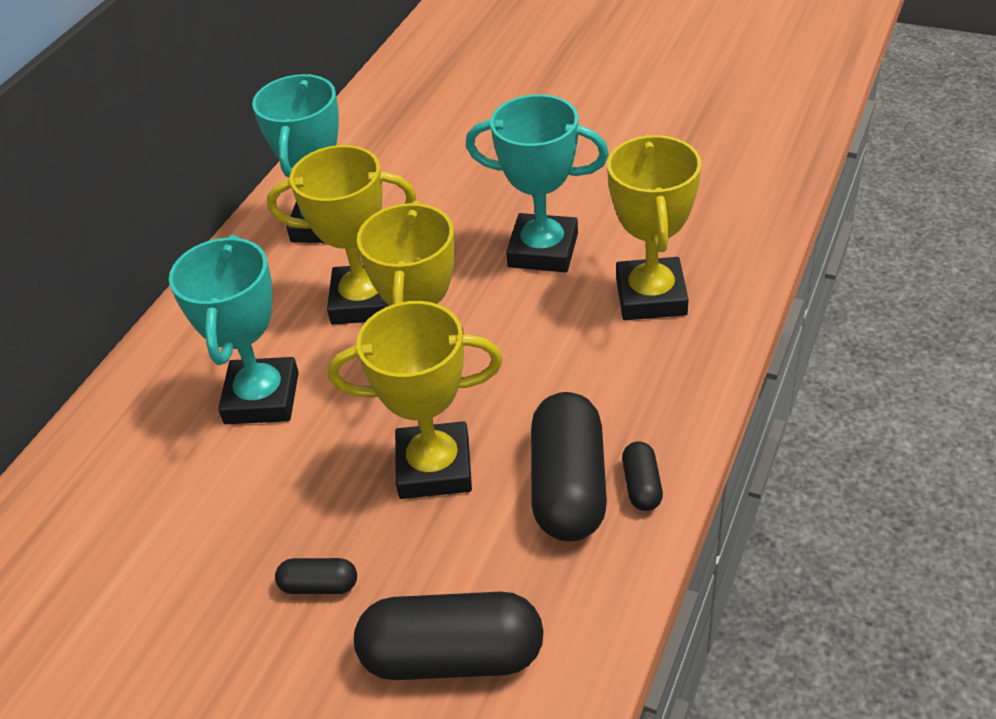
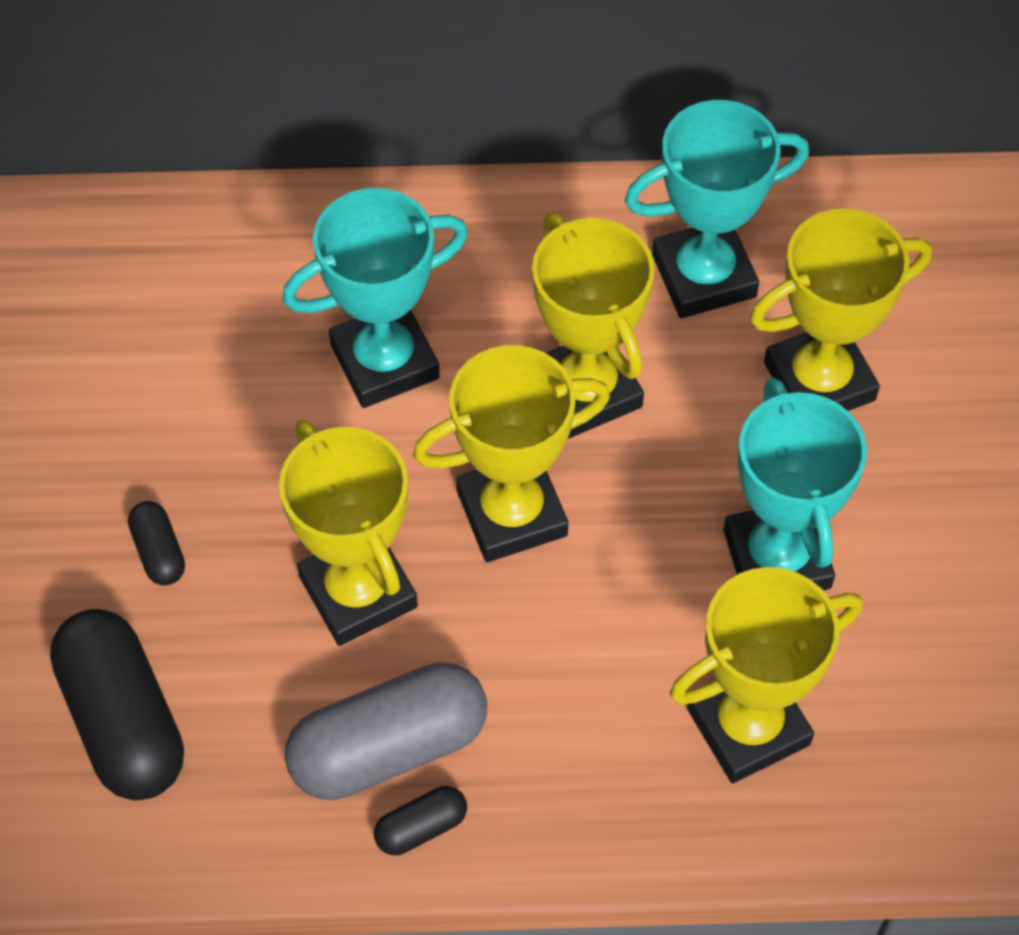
camera: 60 degrees right, 15 degrees up
black capsule [531,392,607,542] -> grey capsule [285,662,487,800]
none -> yellow trophy [750,208,932,411]

